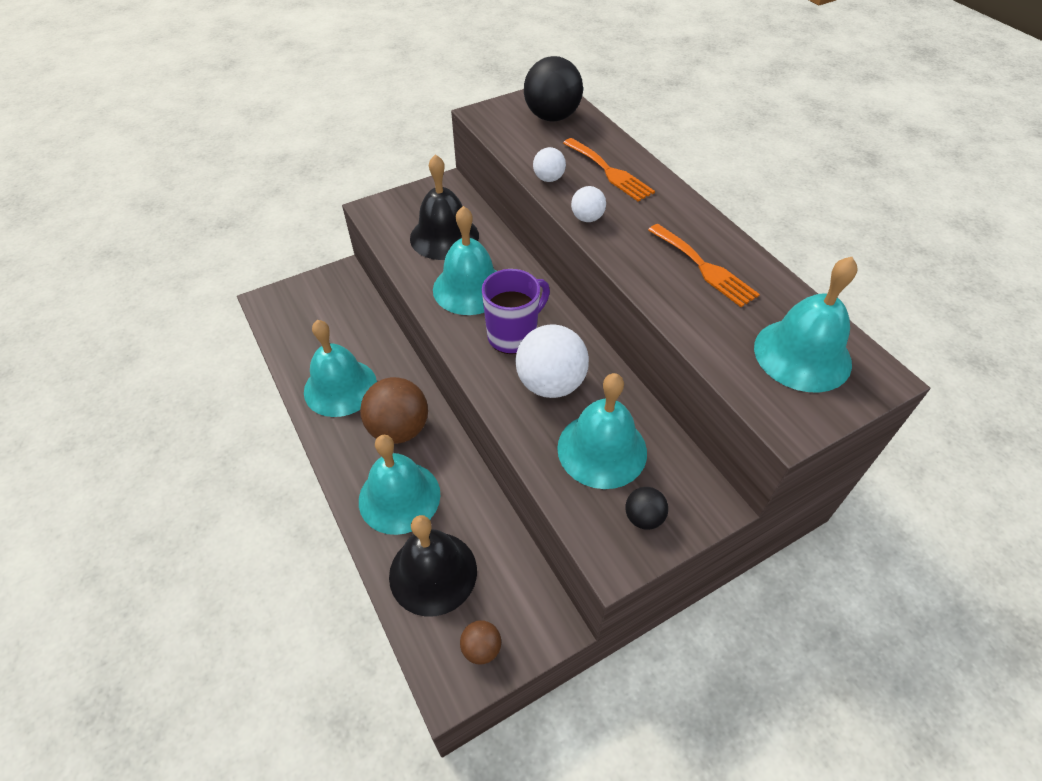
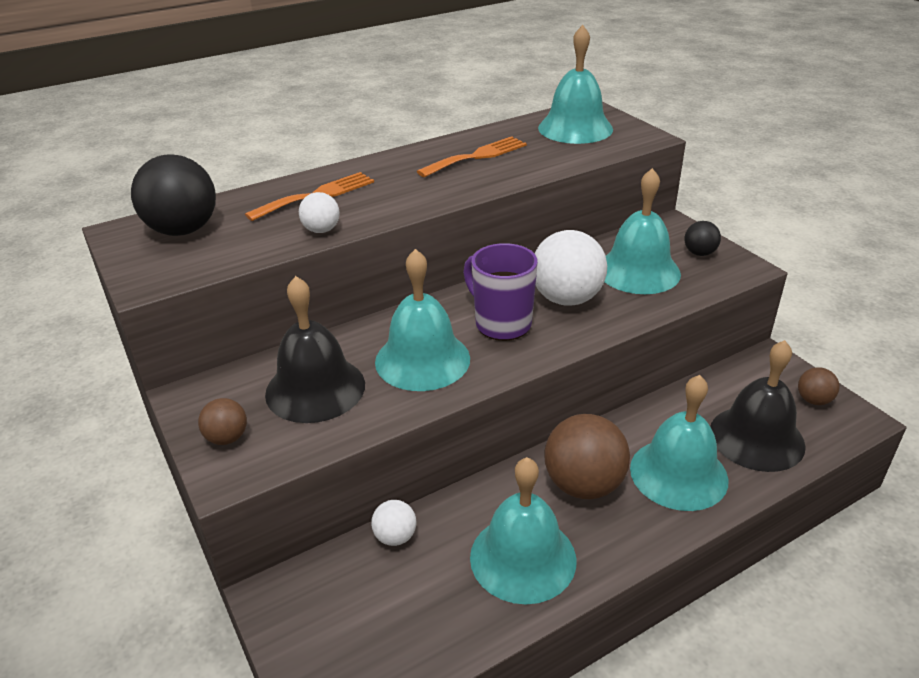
camera: 90 degrees left, 15 degrees down
white ball [571,186,606,222] -> white ball moved to [371,500,416,546]
none -> brown ball [198,398,247,445]

